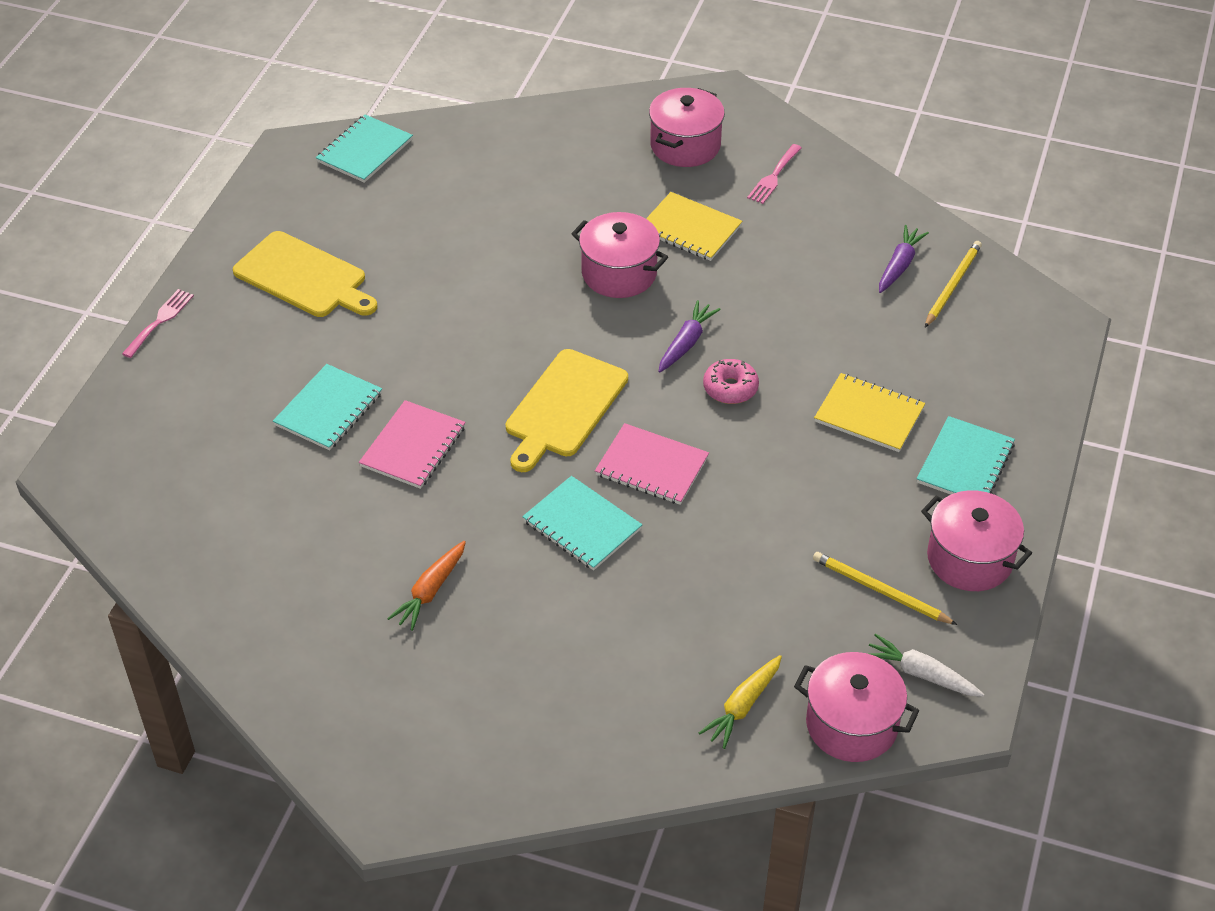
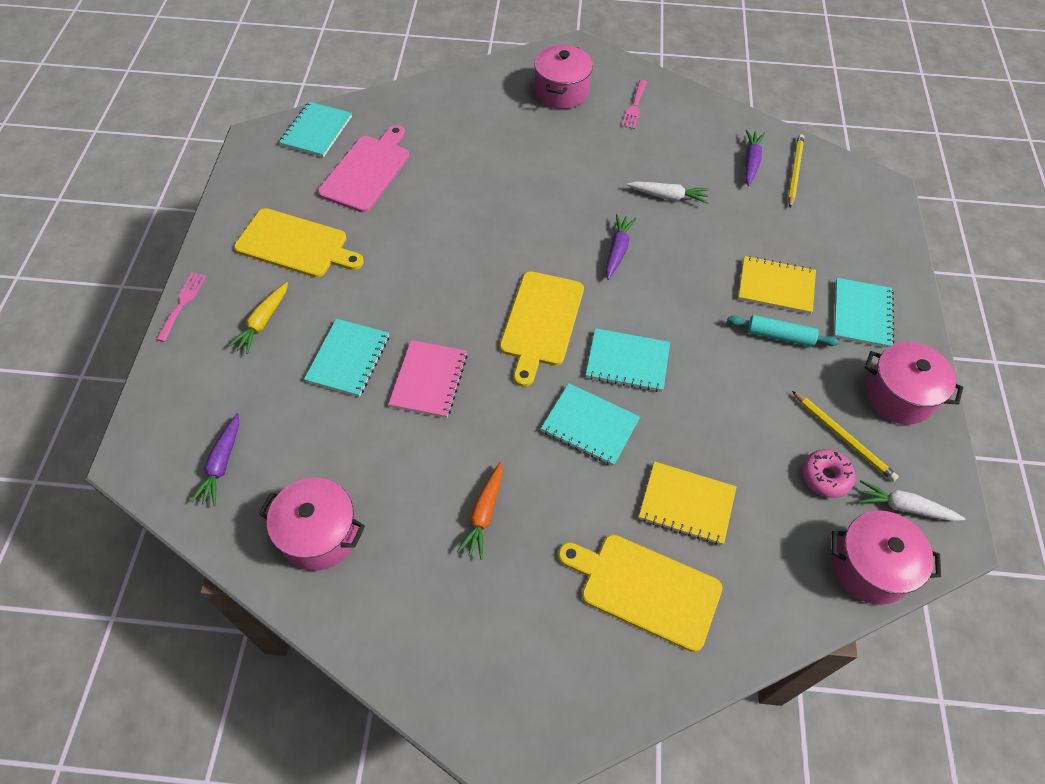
camera: 15 degrees left, 10 degrees up
pink pot [571,212,668,298] -> pink pot moved to [259,478,365,571]
pink notebook [595,423,709,505] -> turquoise notebook [586,328,670,392]
yellow notebook [646,192,743,261] -> yellow notebook moved to [639,461,737,545]
yellow carrot [699,655,782,749] -> yellow carrot moved to [228,282,288,354]
pink donut [703,359,759,404] -> pink donut moved to [802,449,855,498]
yellow pencil [813,552,957,625] -> yellow pencil turned 150 degrees counterclockwise [792,391,899,482]
none -> purple carrot [190,413,239,506]
none -> pink cutting board [318,125,409,212]
none -> yellow cutting board [558,535,722,652]
none -> white carrot [627,181,709,204]
none -> turquoise rolling pin [727,315,839,347]

